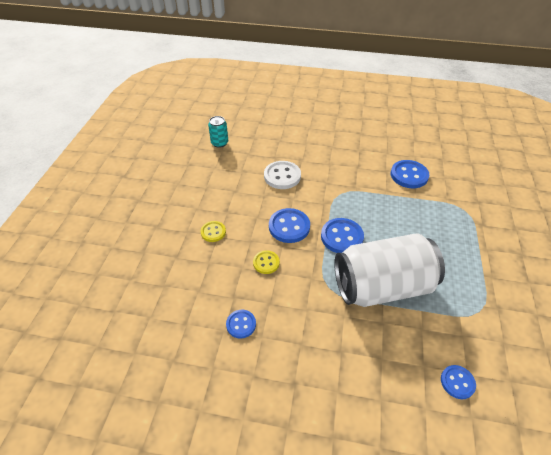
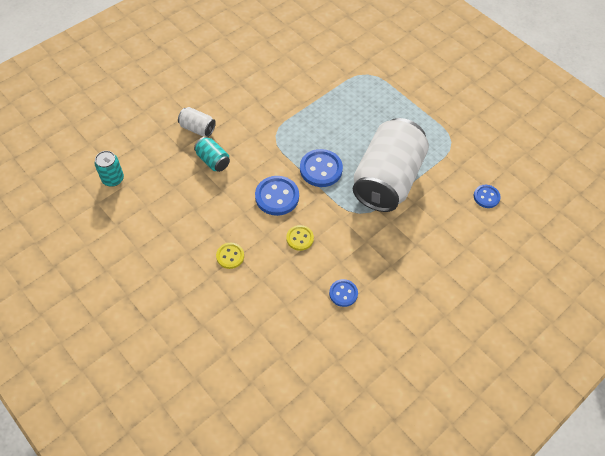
camera: 55 degrees left, 10 degrees up
white button [264,161,301,189] -> turquoise can [194,137,230,172]
blue button [391,160,429,188] -> none
none -> white can [178,107,216,137]

